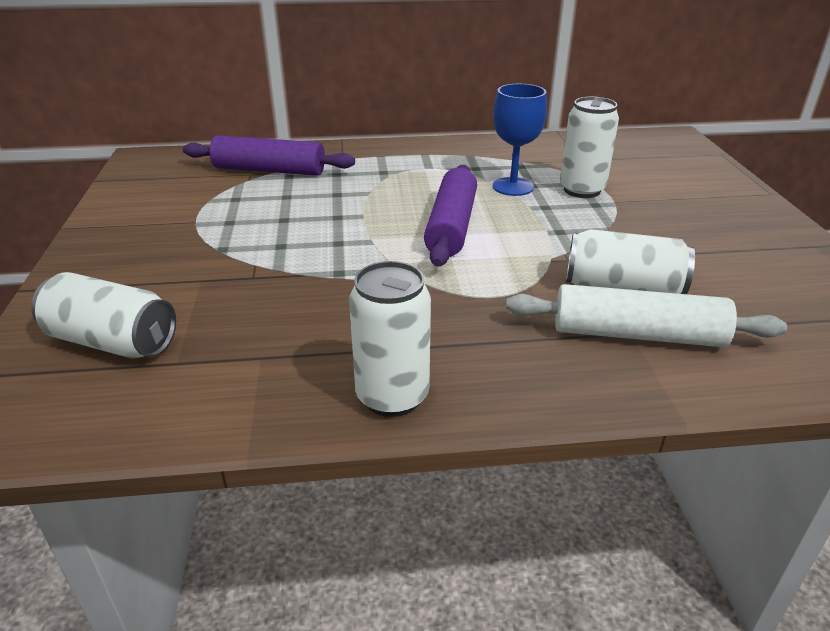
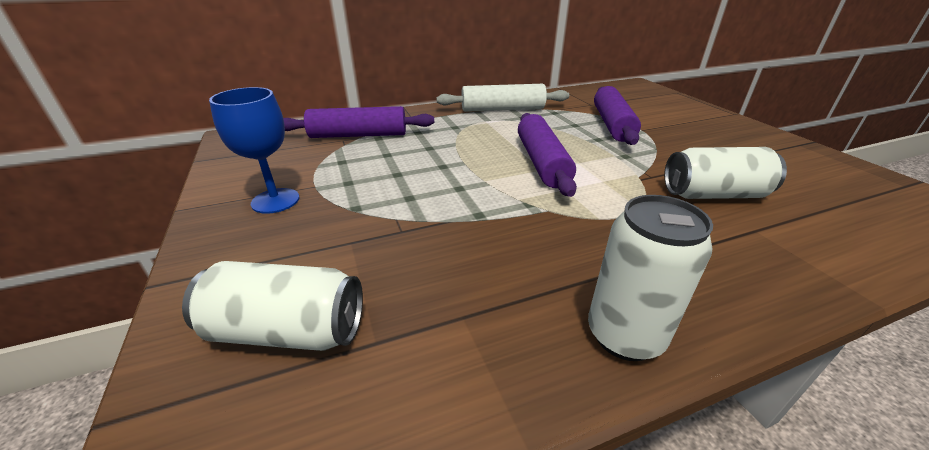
camera: 15 degrees left, 0 degrees up
blue goblet [493,84,547,196] -> blue goblet moved to [209,87,299,214]
white rolling pin [506,284,787,347] -> white rolling pin moved to [436,84,569,112]
white can [560,97,619,198] -> purple rolling pin [594,86,641,145]

